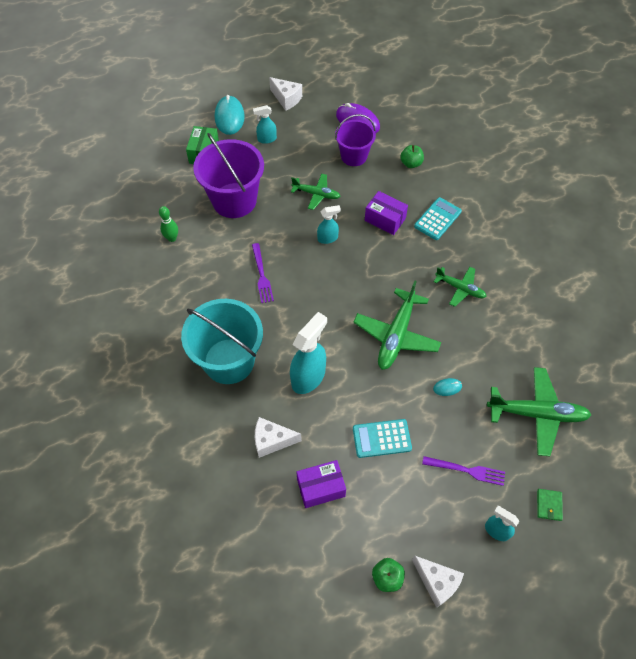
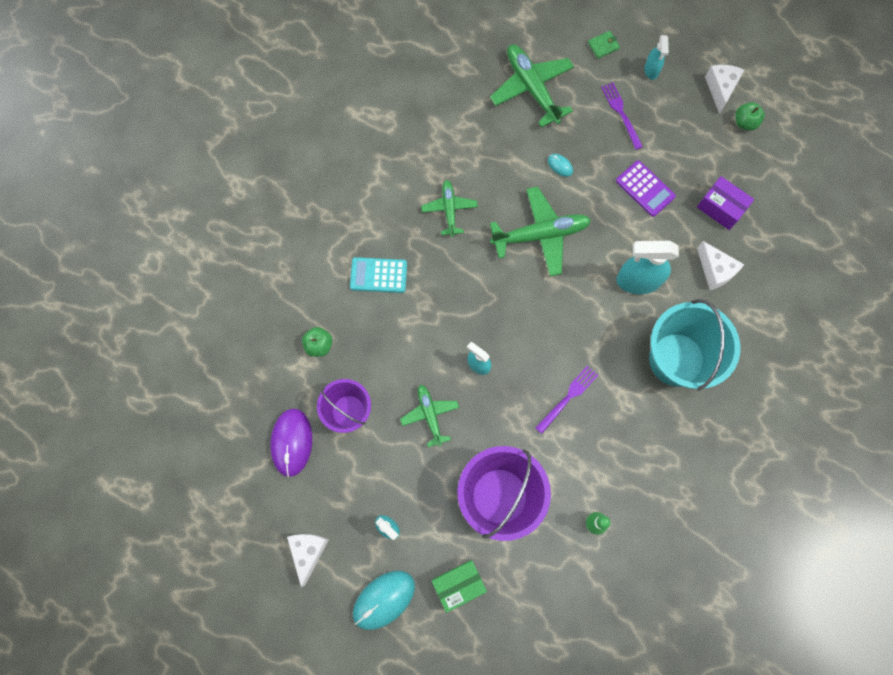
camera: 125 degrees left, 15 degrees up
turquoise calculator [353,419,412,458] -> purple calculator [616,160,676,217]
purple box [365,191,408,235] -> none

